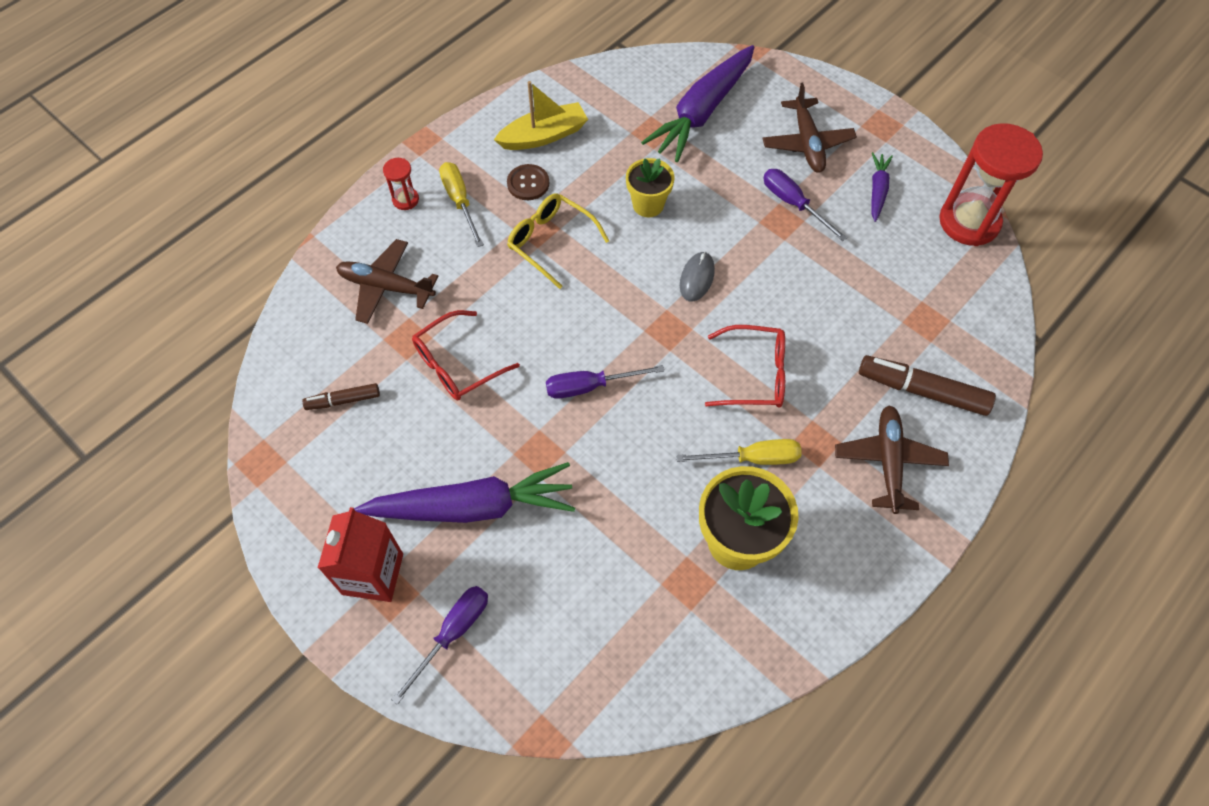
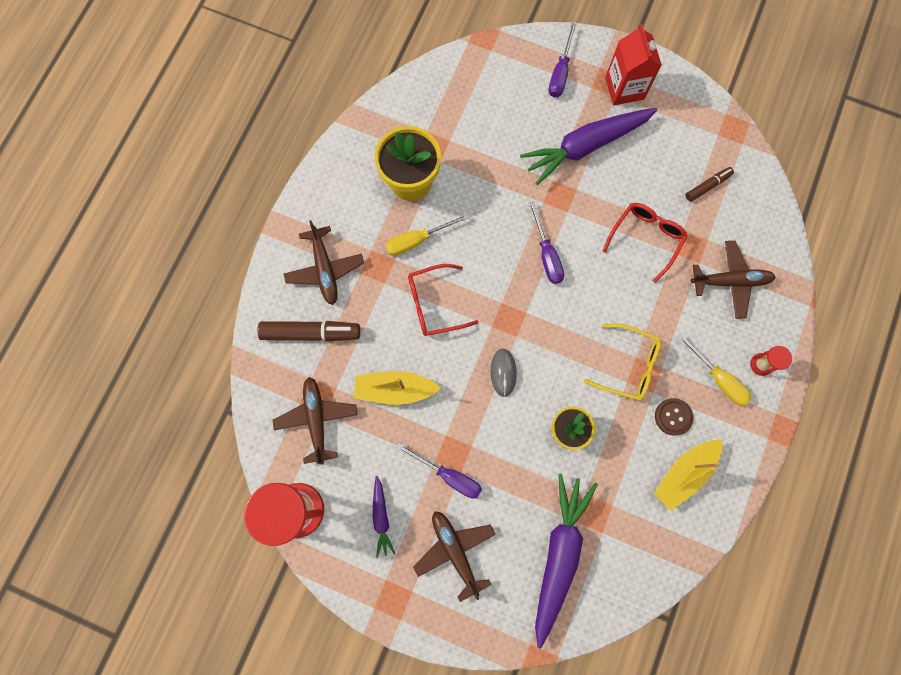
camera: 160 degrees right, 15 degrees up
purple screwdriver [546,365,664,399] -> purple screwdriver turned 105 degrees clockwise [529,201,564,284]
none -> brown plane [273,377,358,465]
none -> yellow boat [354,371,441,405]

